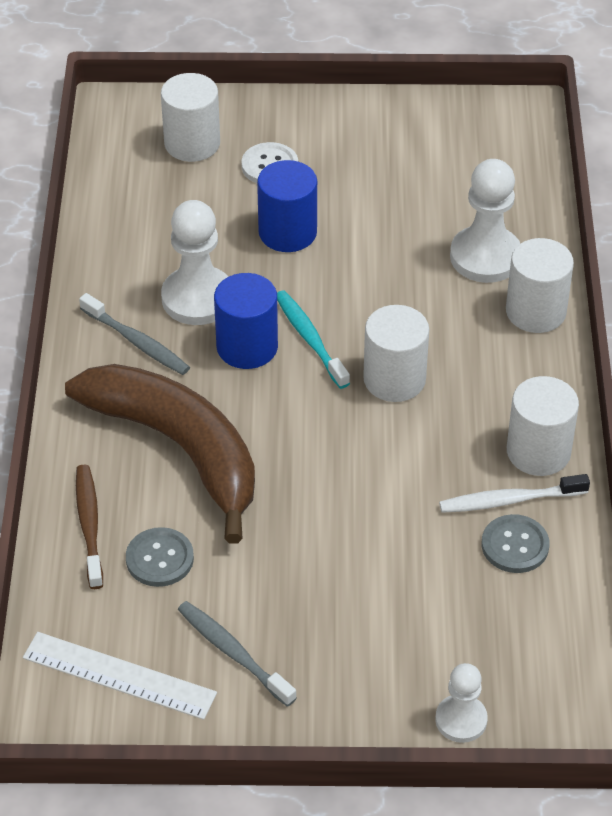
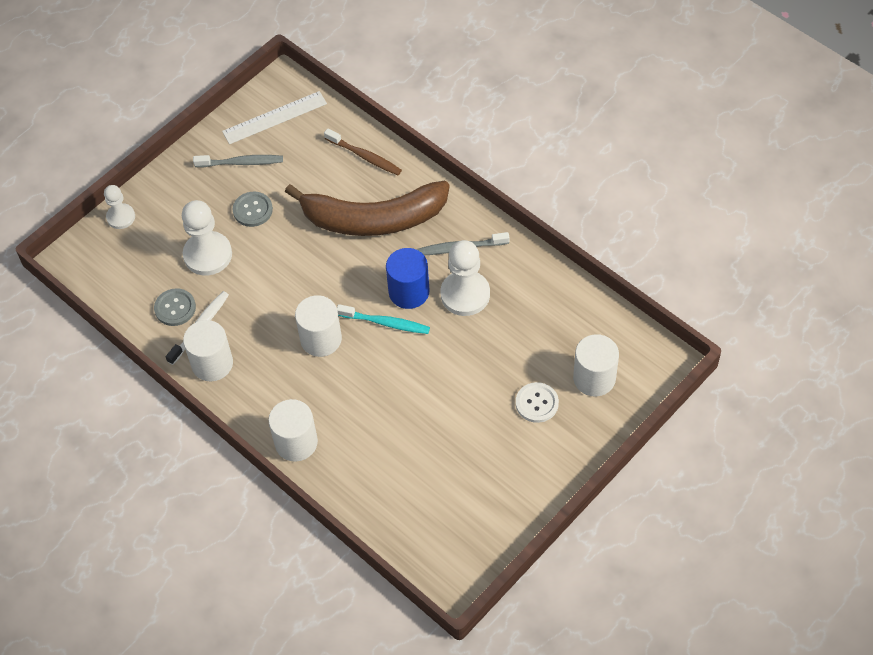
camera: 135 degrees right, 10 degrees up
grey button [126,527,194,587] -> grey button moved to [233,192,273,227]
blue cylinder [257,160,317,252] -> none
white pawn [450,159,521,283] -> white pawn moved to [182,200,232,275]

